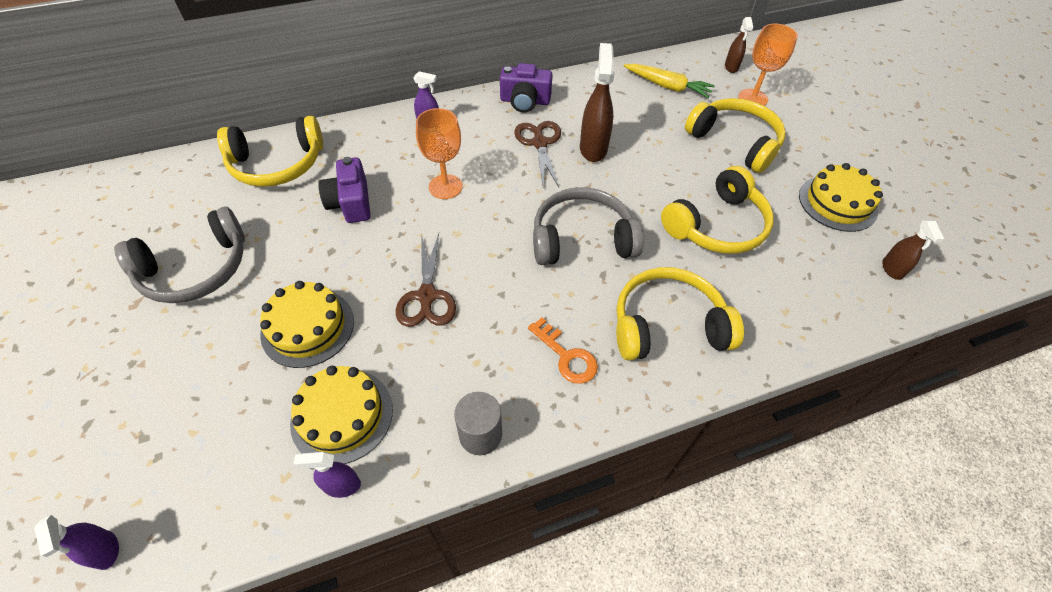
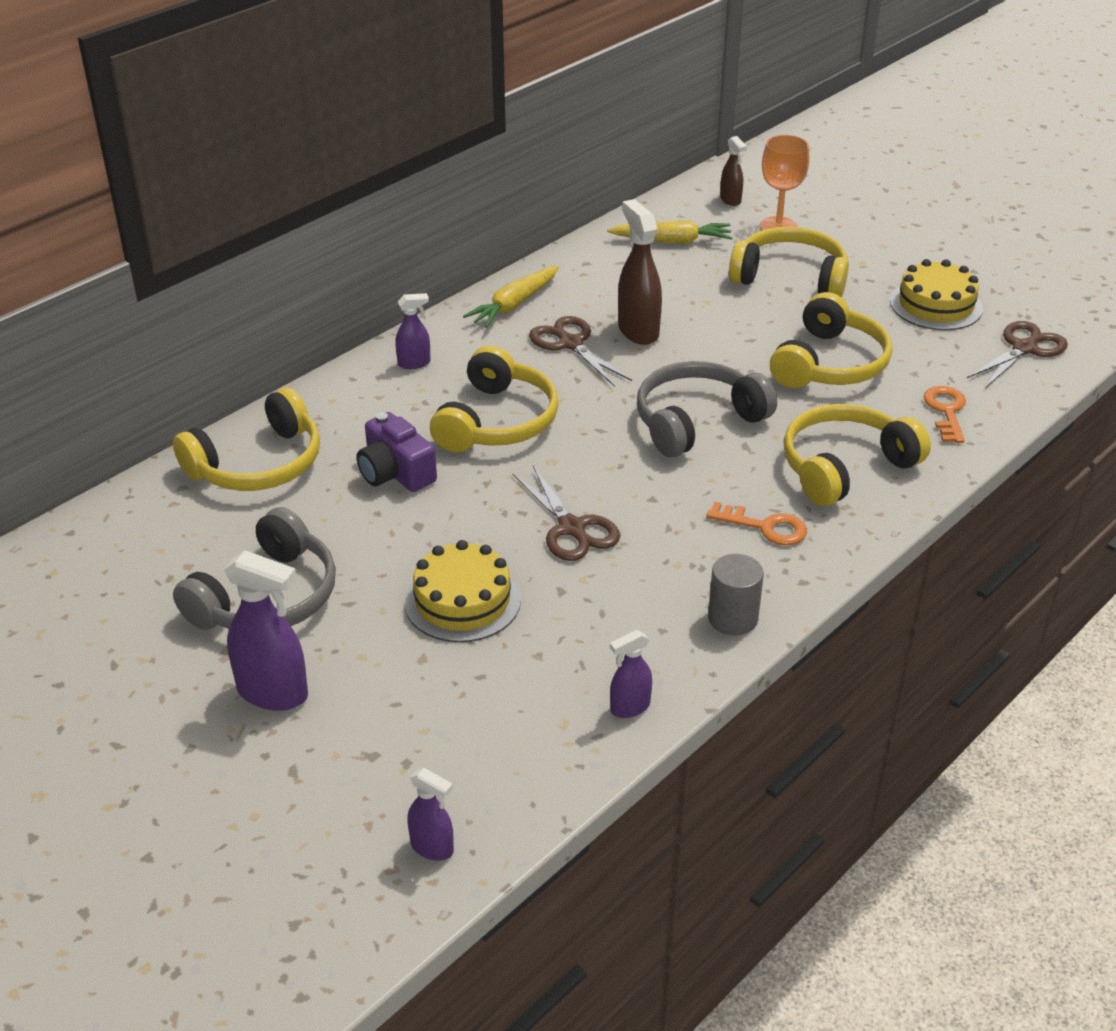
camera: 25 degrees left, 15 degrees down
yellow cake [290,366,393,464] -> none
orange goblet [416,108,463,199] -> yellow headphones [430,345,559,452]
purple camera [500,63,553,113] -> yellow carrot [463,265,559,328]
brown spray bottle [882,221,944,280] -> brown scissors [967,321,1068,388]
none -> purple spray bottle [224,550,308,711]
none -> orange key [924,386,966,443]

